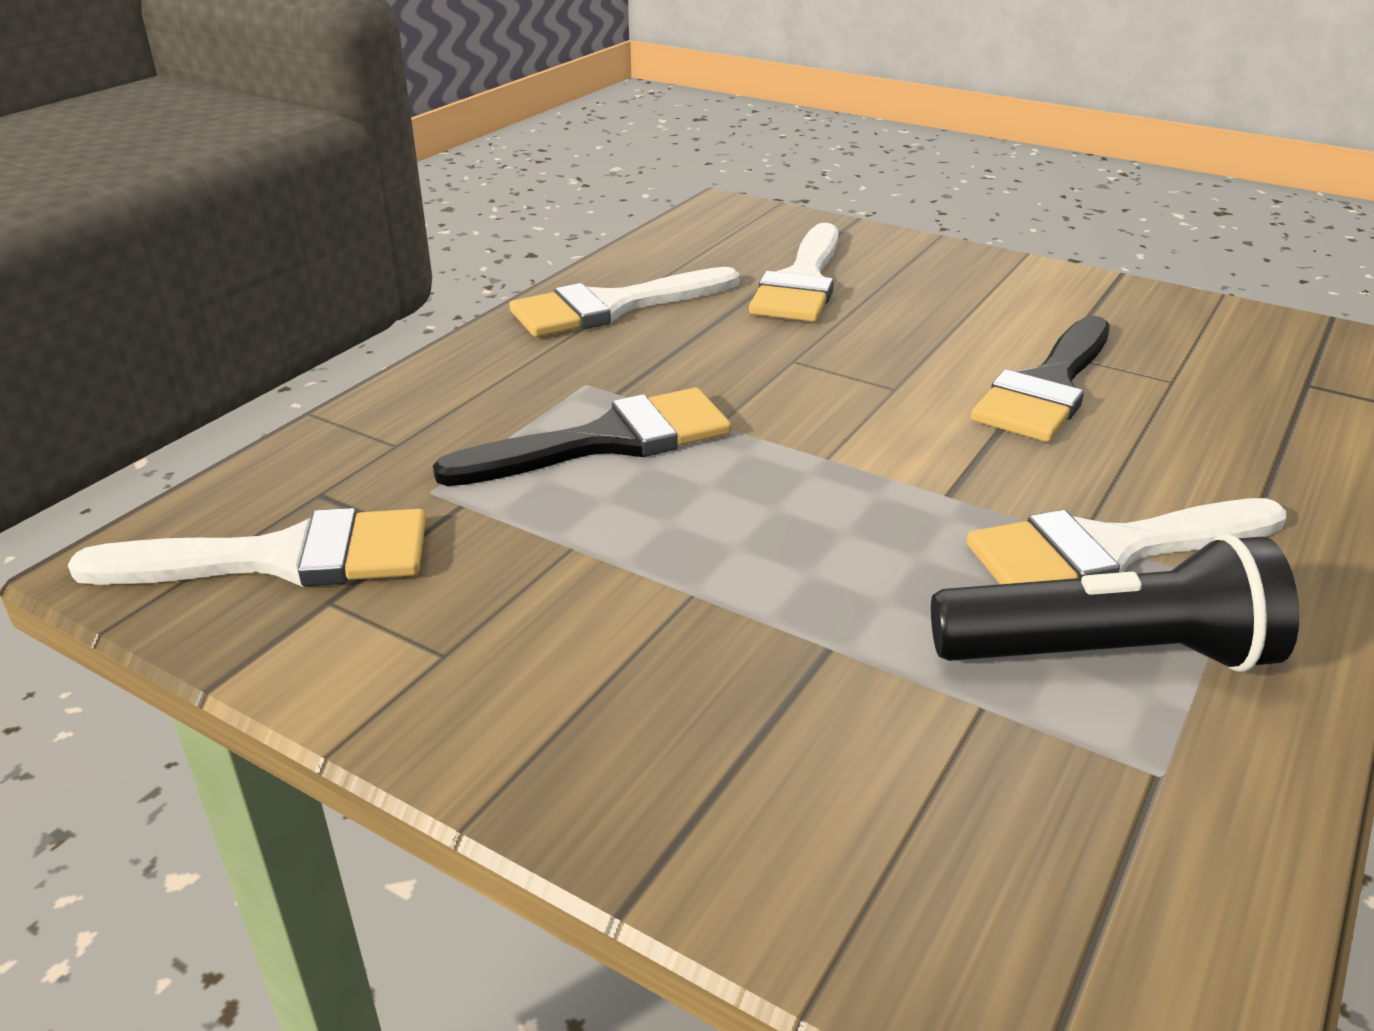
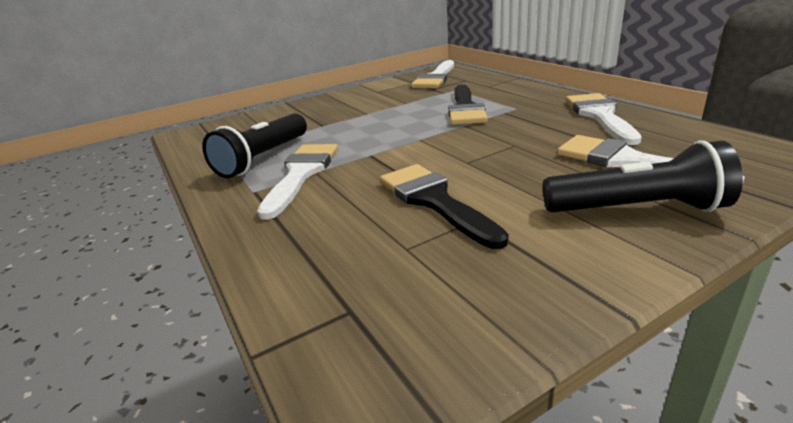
camera: 120 degrees right, 5 degrees down
none -> black flashlight [543,140,743,212]

